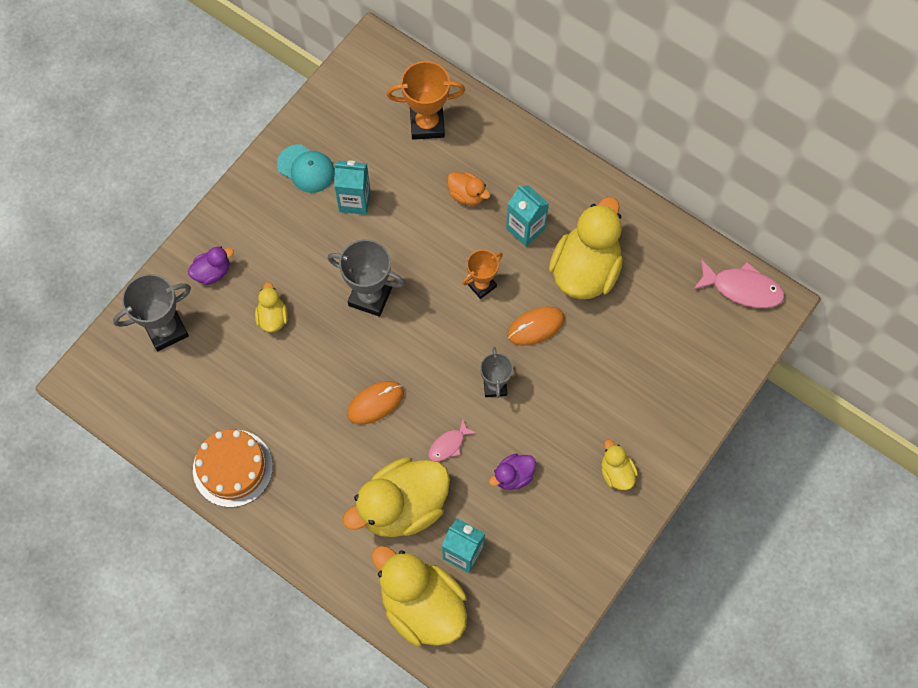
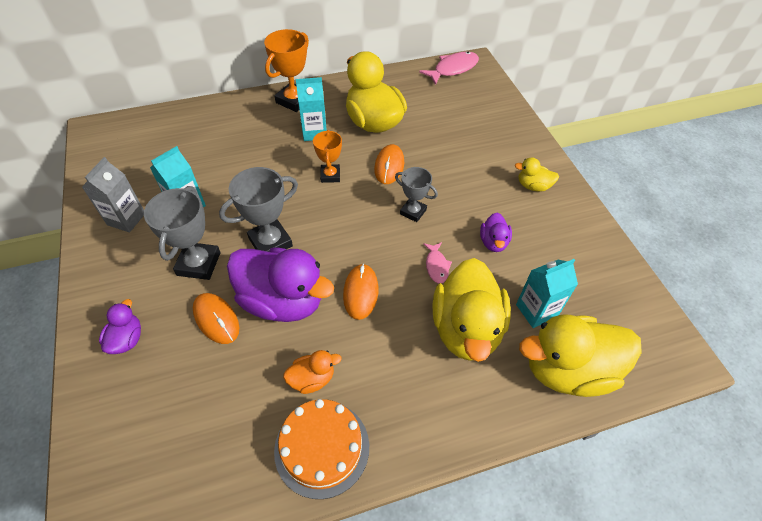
camera: 55 degrees left, 15 degrees down
grey trophy [113,274,191,351] -> grey trophy moved to [144,186,220,280]
yellow duck [255,282,288,332] -> orange mouse [193,293,240,344]
turquoise cap [277,144,335,193] -> grey carton [82,157,144,232]
orange trophy [386,61,465,140] -> orange trophy moved to [264,29,309,112]
orange duck [447,172,490,205] -> orange duck moved to [283,350,341,394]
none -> purple duck [227,247,334,322]

